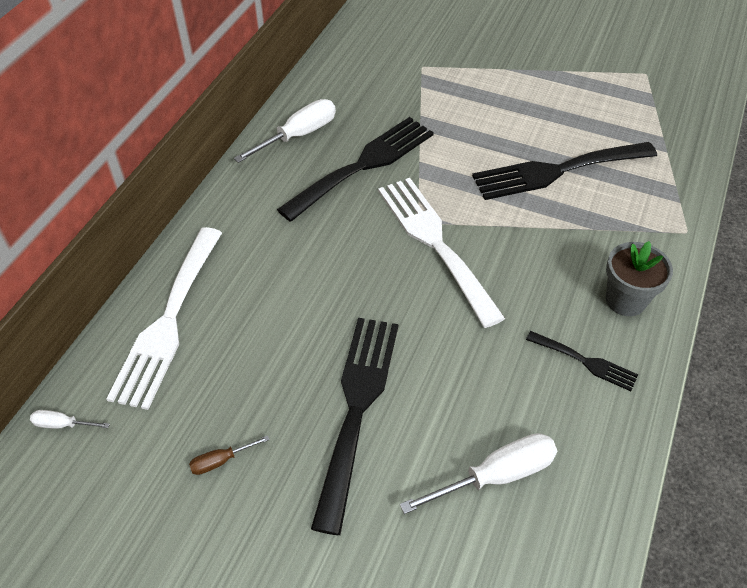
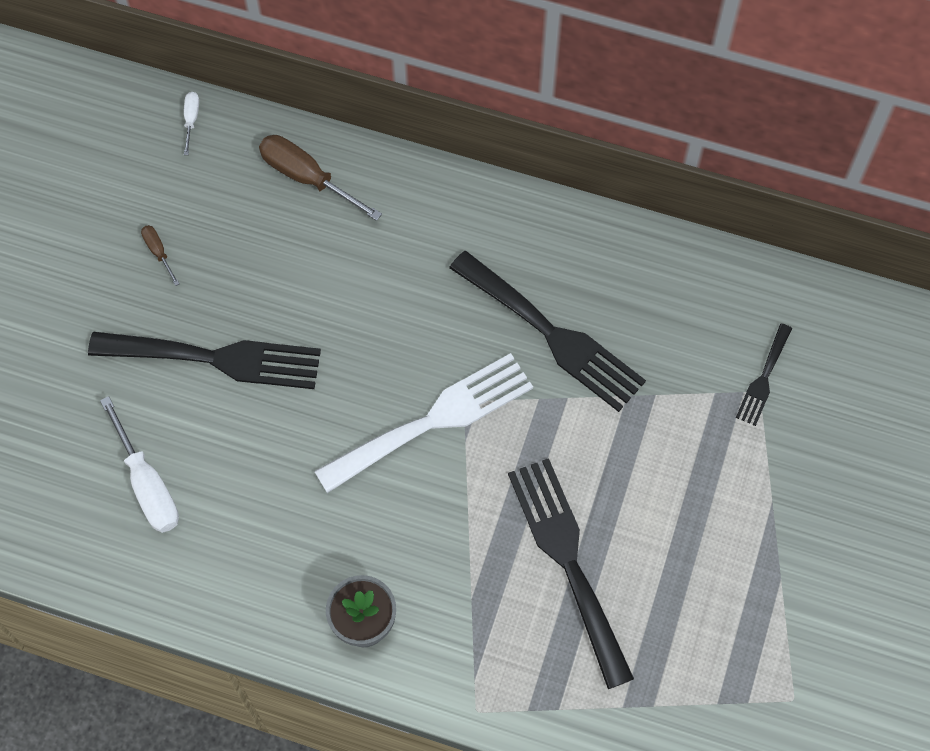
camera: 85 degrees right, 15 degrees up
white fork [106,227,222,410] -> brown screwdriver [259,135,382,221]
white screwdriver [234,99,336,163] -> none
black fork [526,331,638,391] -> black fork moved to [736,323,792,426]

